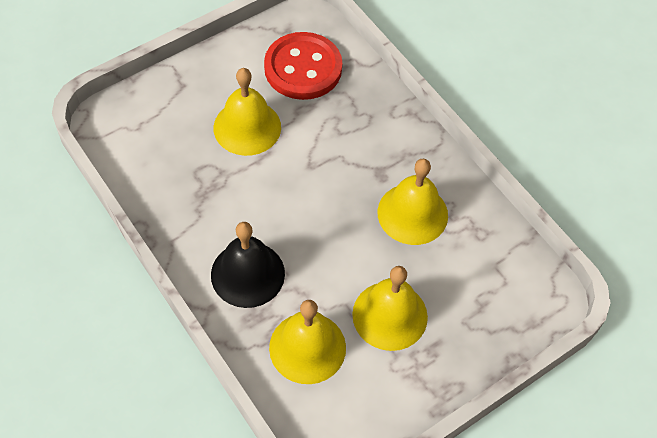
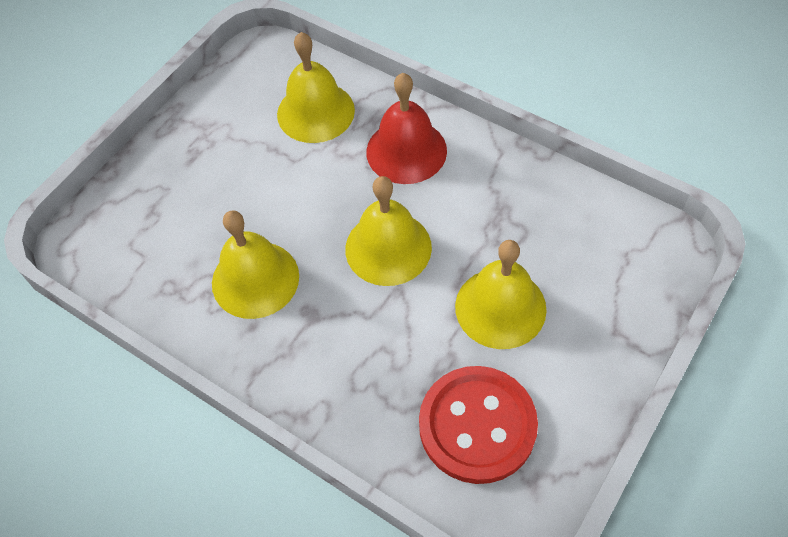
camera: 165 degrees right, 0 degrees up
black bell [211,222,285,308] -> red bell [366,73,447,184]
yellow bell [352,266,428,351] -> yellow bell moved to [345,176,432,286]

